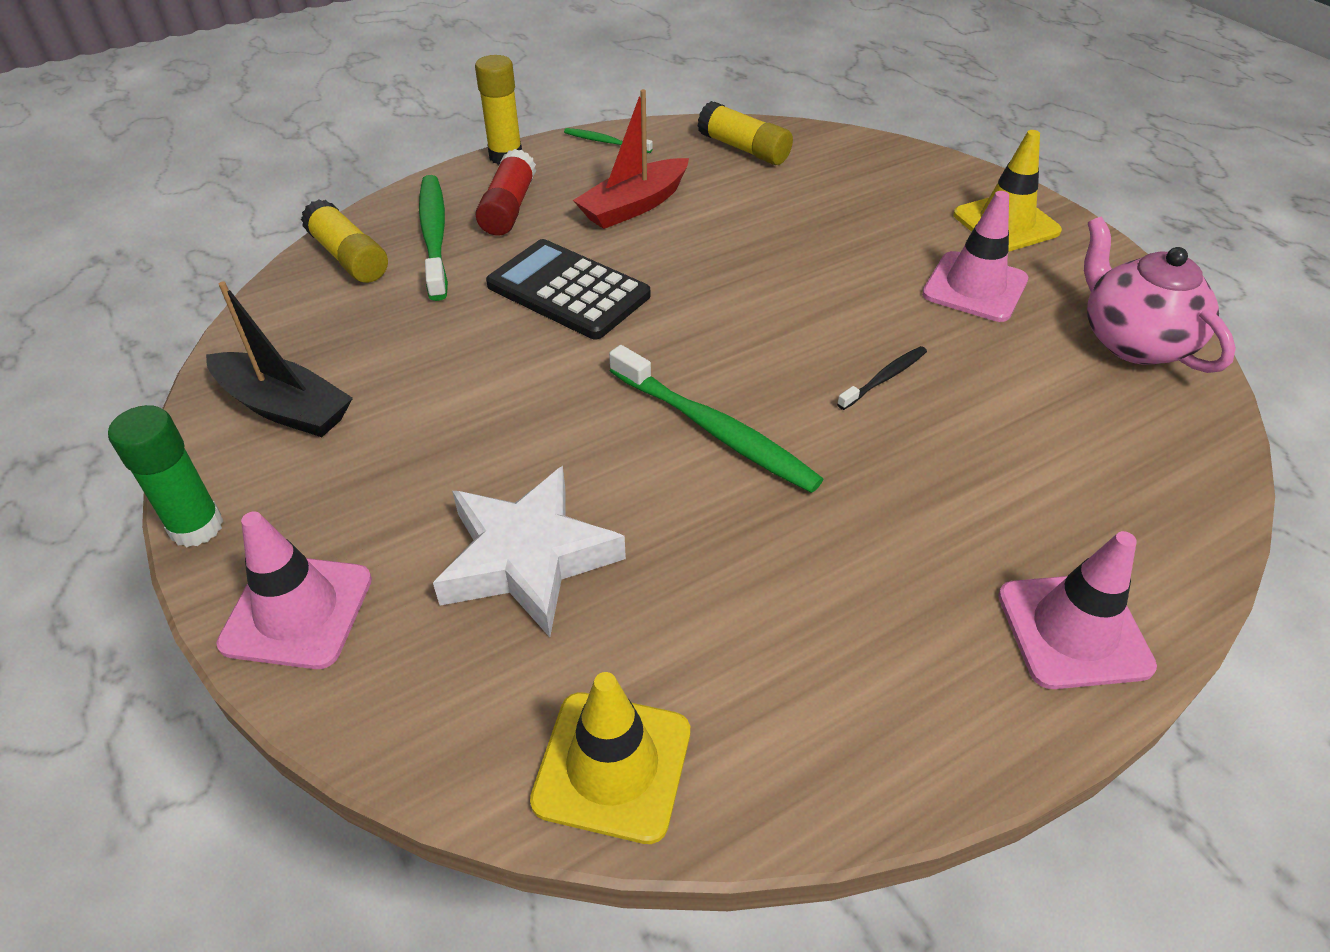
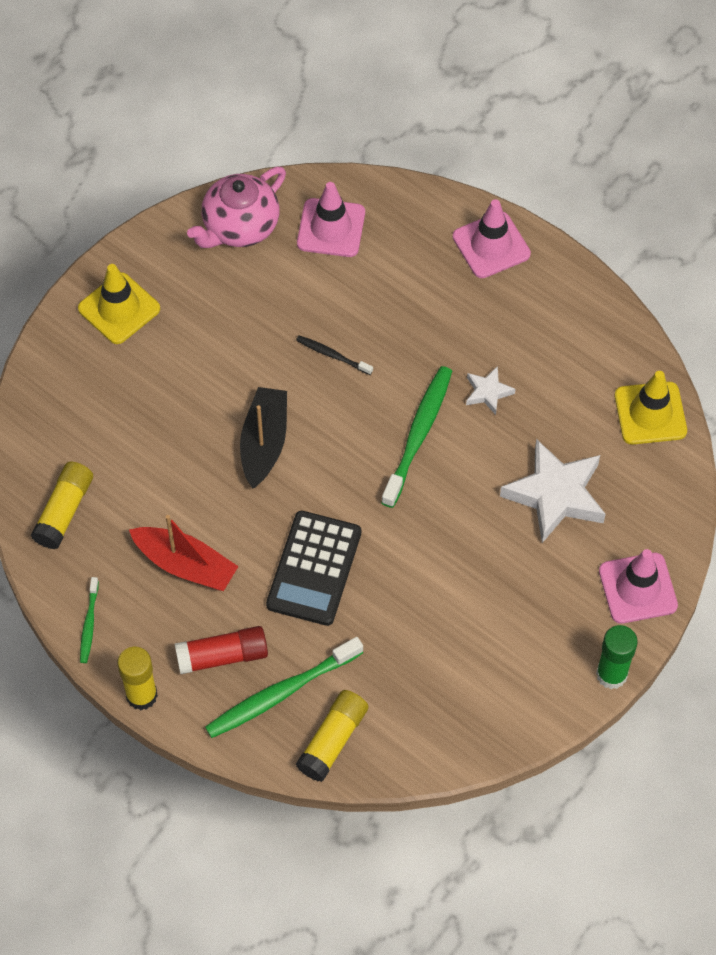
camera: 110 degrees left, 15 degrees up
black boat [206,281,353,437] -> black boat moved to [240,387,287,488]
pink traffic cone [922,191,1028,322] -> pink traffic cone moved to [297,182,365,257]
none -> white star [466,366,516,415]

